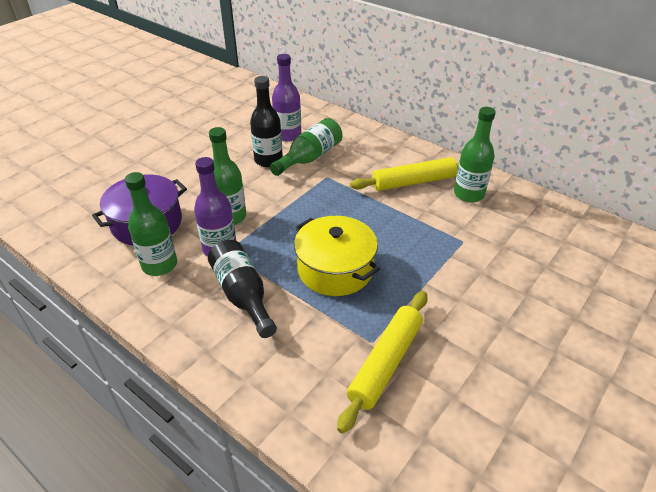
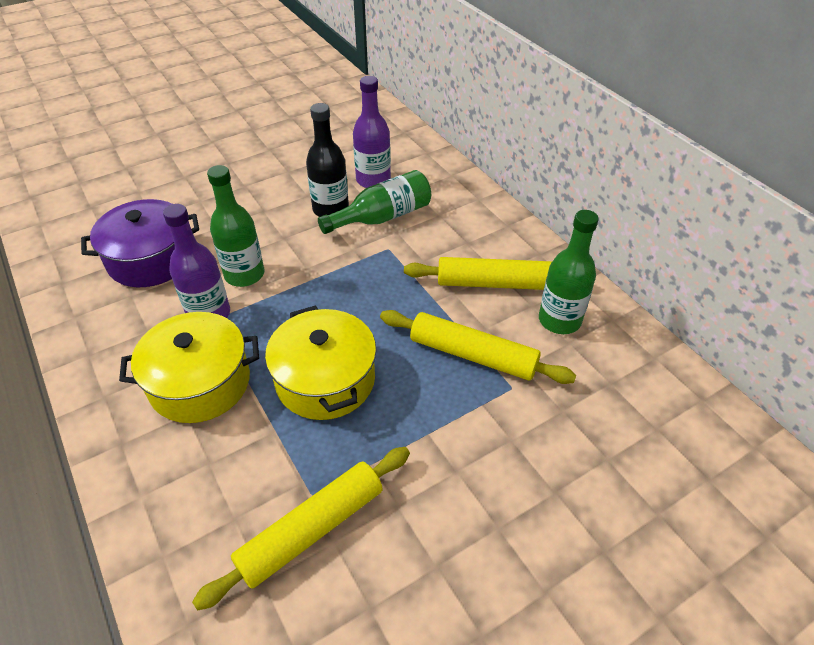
camera: 20 degrees right, 5 degrees up
green bottle [125,172,177,276] -> none
black bottle [208,240,277,338] -> yellow pot [119,312,259,423]
none -> yellow rolling pin [380,310,576,384]

